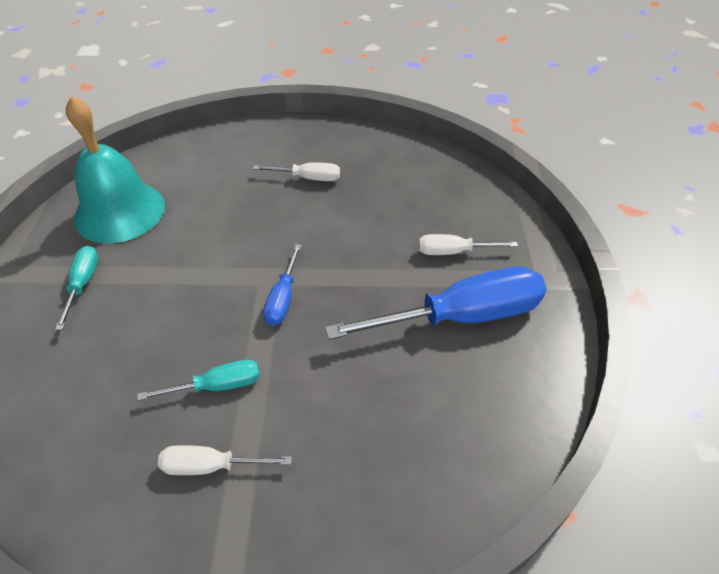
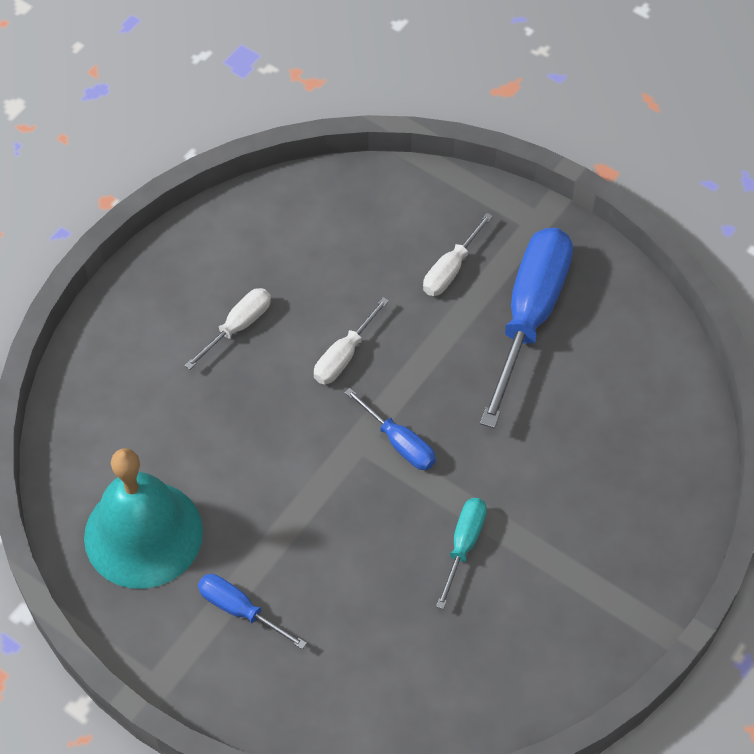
camera: 55 degrees left, 10 degrees up
turquoise screwdriver [55,246,98,330] -> blue screwdriver [198,574,307,649]
white screwdriver [158,445,292,475] -> white screwdriver moved to [314,297,389,384]

